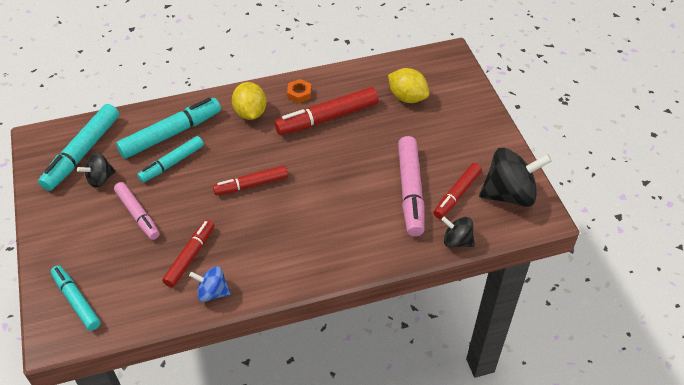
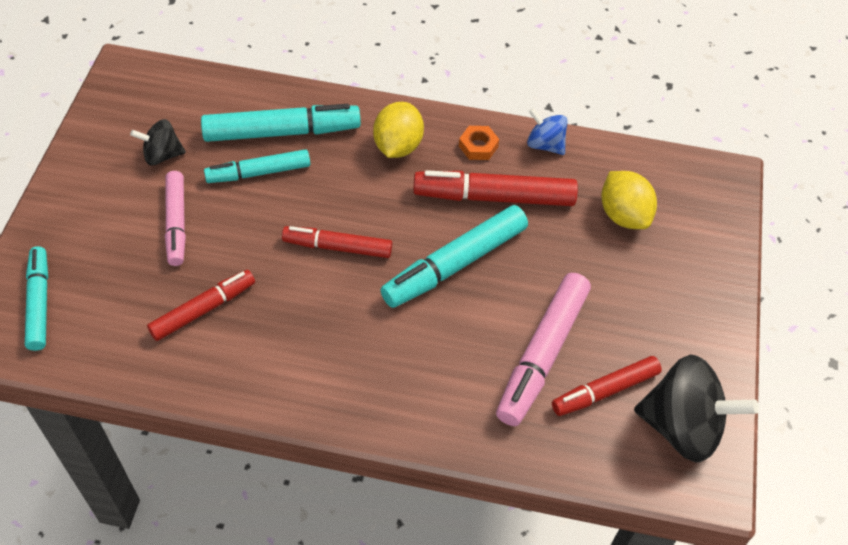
camera: 25 degrees right, 5 degrees up
turquoise marker [38,104,119,191] -> turquoise marker moved to [380,205,528,308]
blue spinning top [189,266,231,302] -> blue spinning top moved to [527,108,568,155]
black spinning top [441,217,475,247] -> none

